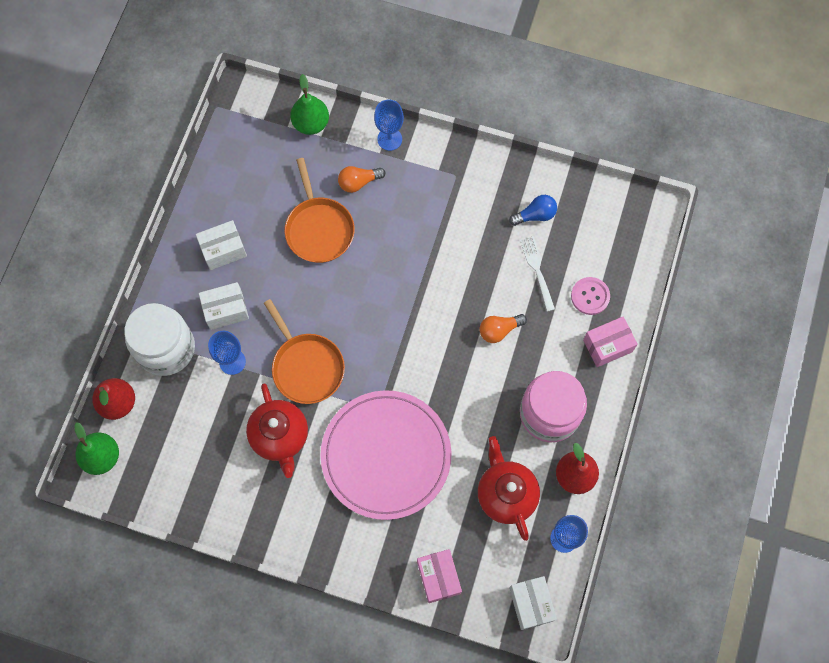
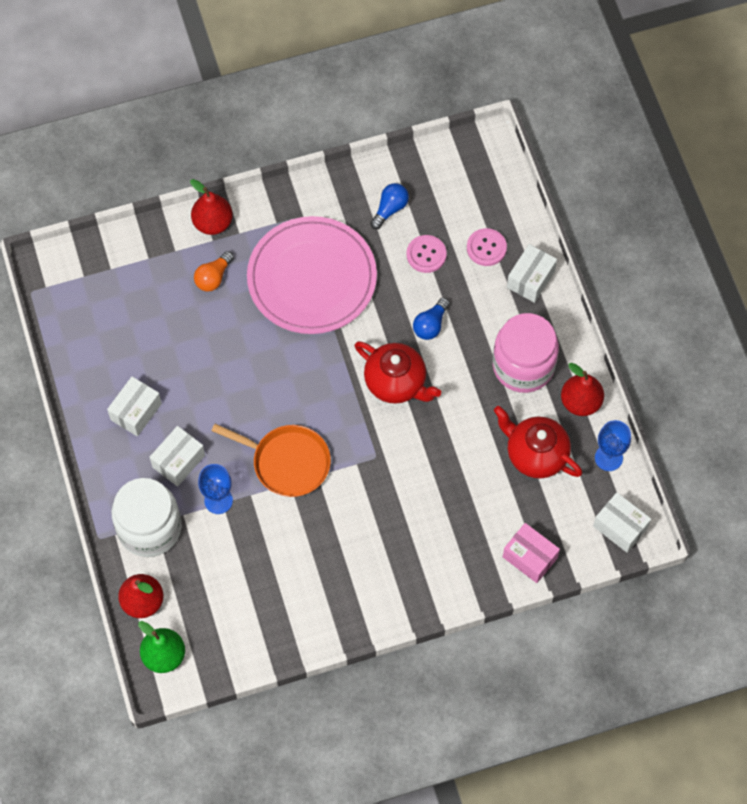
camera: 35 degrees left, 5 degrees down
red teapot [246,383,308,478] -> red teapot moved to [355,341,441,404]
orange pan [285,158,355,263] -> none
green pear [290,74,329,135] -> none
pink plate [320,390,452,520] -> pink plate moved to [247,216,377,334]
blue goblet [374,100,404,151] -> red pear [190,179,233,235]
orange light bulb [479,314,527,343] -> blue light bulb [413,298,450,340]
white fork [520,236,555,312] -> pink button [406,235,447,273]
pink box [583,317,638,367] -> white box [507,244,557,303]

